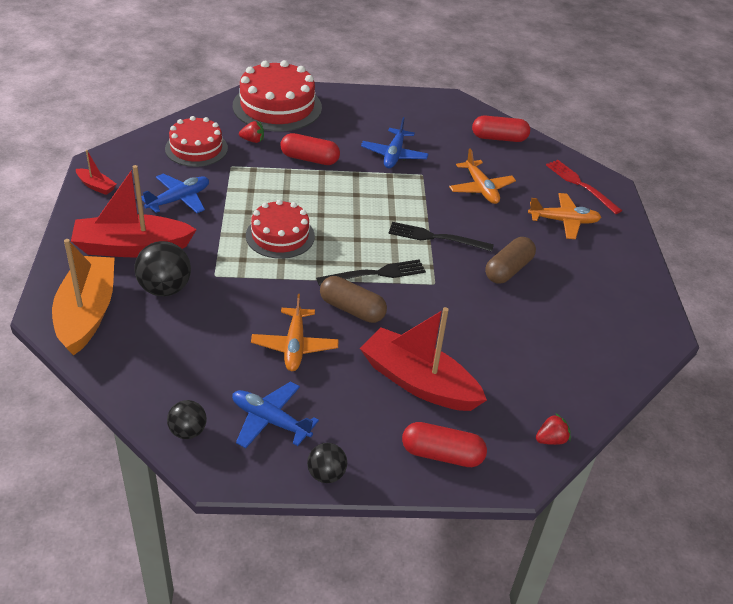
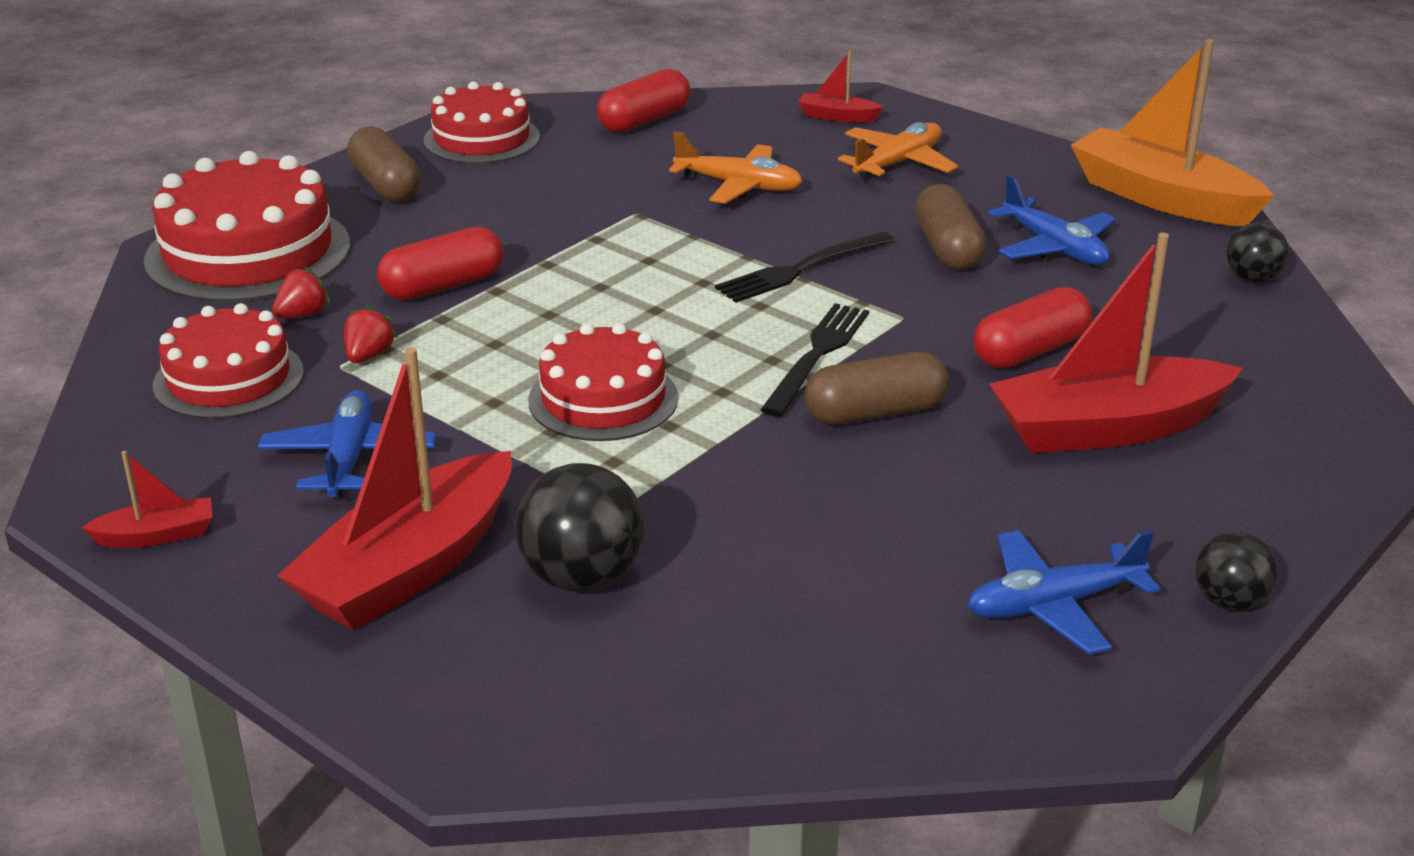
camera: 45 degrees left, 10 degrees down
orange boat [52,239,115,356] -> orange boat moved to [1071,39,1274,226]
black ball [167,400,207,439] -> black ball moved to [1226,222,1289,283]
orange plane [251,294,339,371] -> none
blue plane [361,117,429,168] -> blue plane moved to [988,175,1116,265]
red capsule [402,422,487,467] -> red capsule moved to [974,287,1092,368]
red strawberry [536,413,571,445] -> red strawberry moved to [344,305,398,363]
red fork [546,160,622,214] -> red boat [798,51,883,122]
none -> brown capsule [347,126,421,202]
none -> red cake [423,81,540,164]

